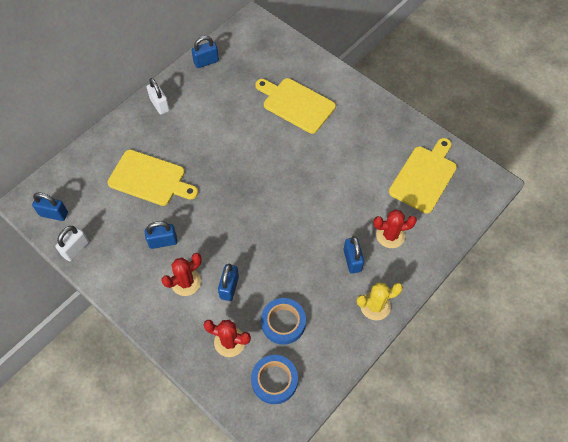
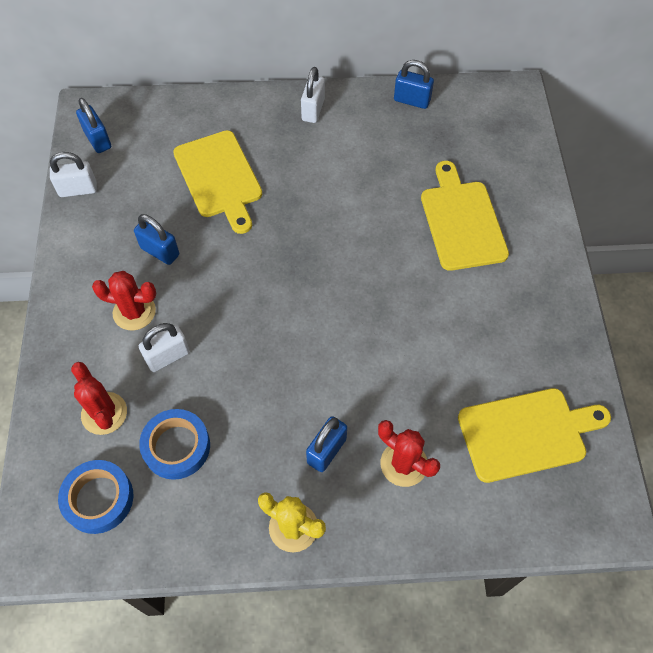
camera: 45 degrees right, 0 degrees up
blue padlock [218,264,239,301] -> white padlock [139,323,190,372]

